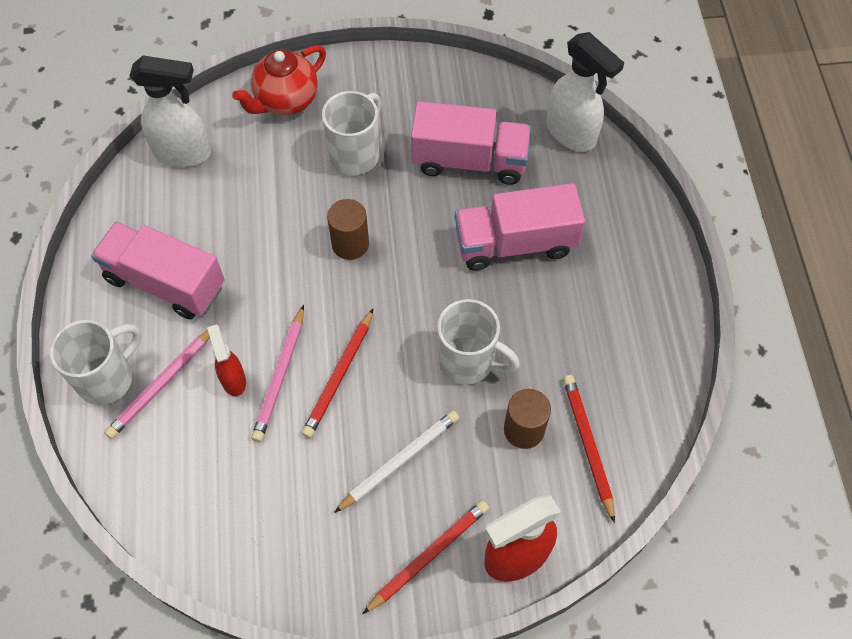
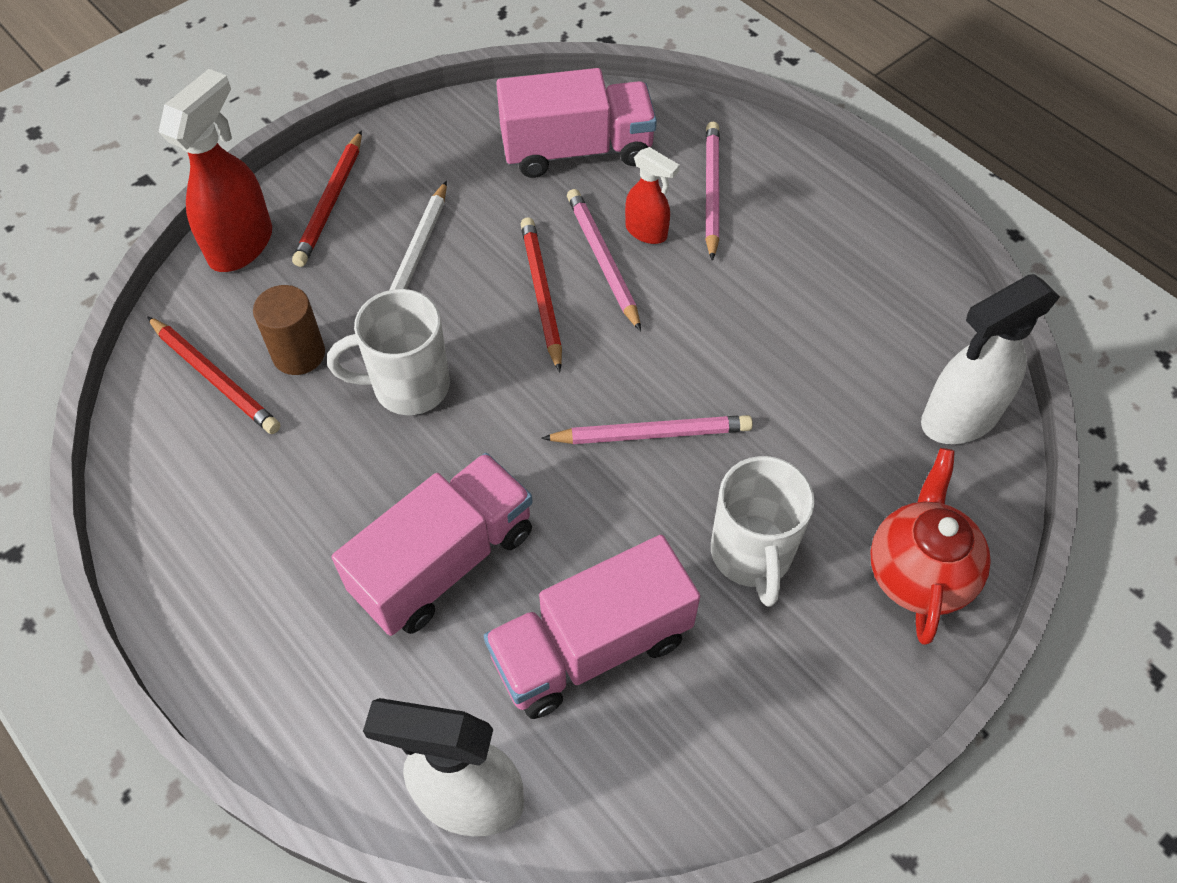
camera: 145 degrees right, 5 degrees down
white mug [50,320,141,405] -> none
pink truck [91,222,225,319] -> pink truck moved to [496,68,657,178]
brown cylinder [327,199,369,260] -> pink pencil [541,415,753,444]

